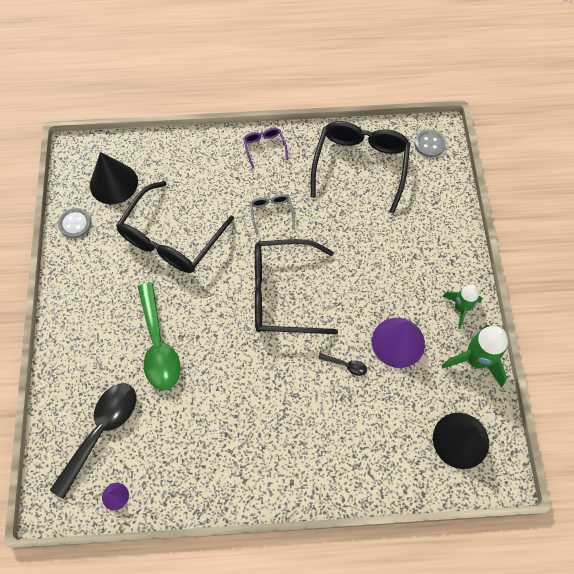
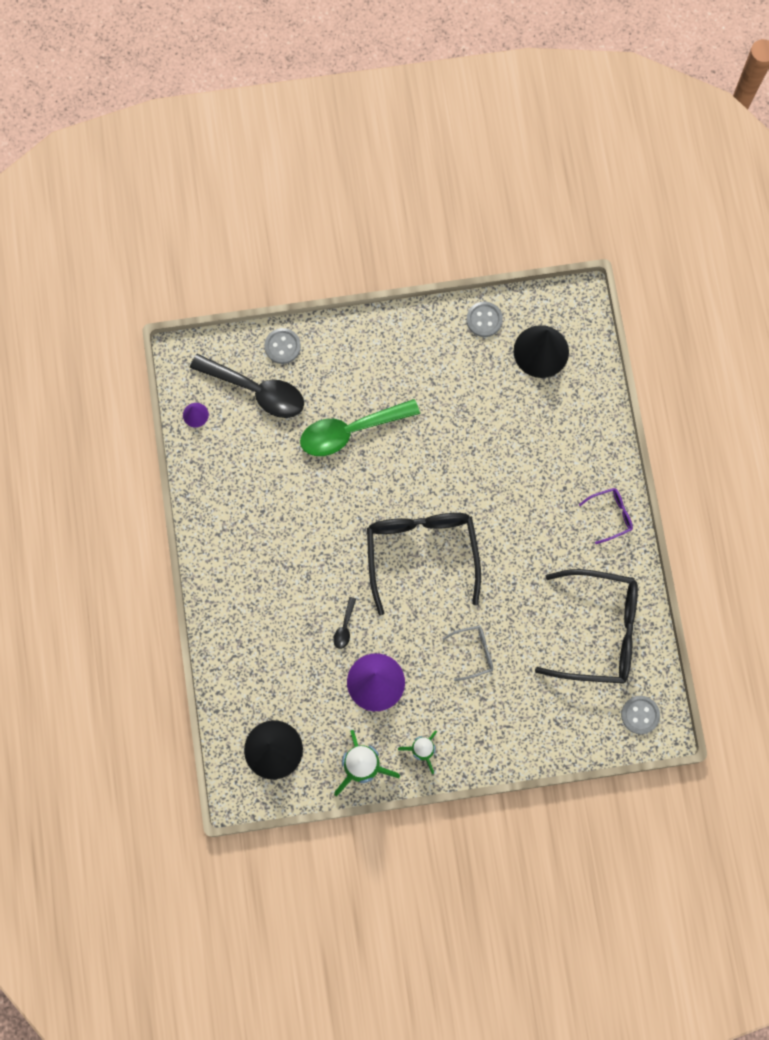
camera: 85 degrees right, 10 degrees up
black glasses [116,181,234,273] -> none
grey glasses [250,194,295,235] -> grey glasses moved to [443,626,493,681]
none -> grey button [264,328,301,364]

